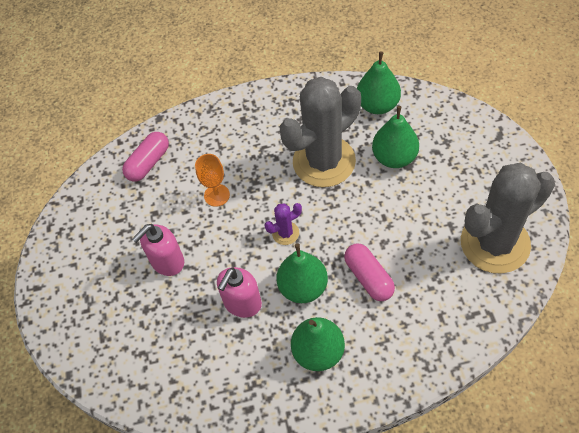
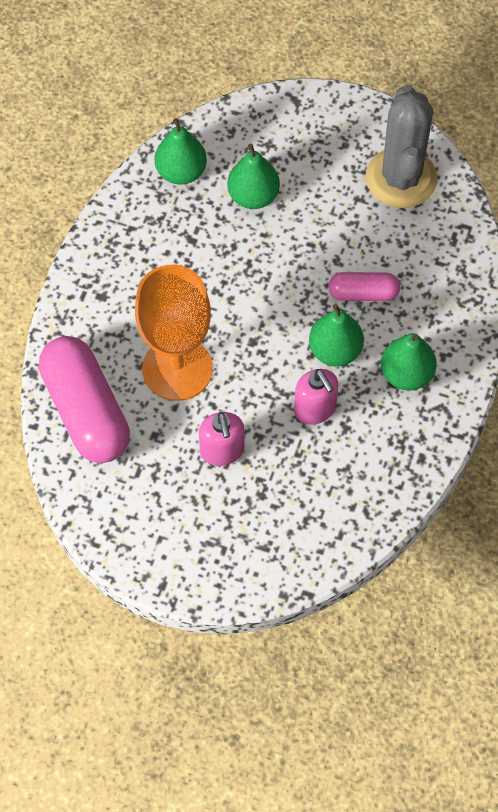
camera: 65 degrees left, 5 degrees up
pink capsule [122,132,169,182] -> pink capsule [39,336,130,463], size x1.91
orange goblet [195,154,230,207] -> orange goblet [135,265,213,401], size x2.31
purple cactus [264,203,302,245] -> none
grey cactus [279,77,361,187] -> none

